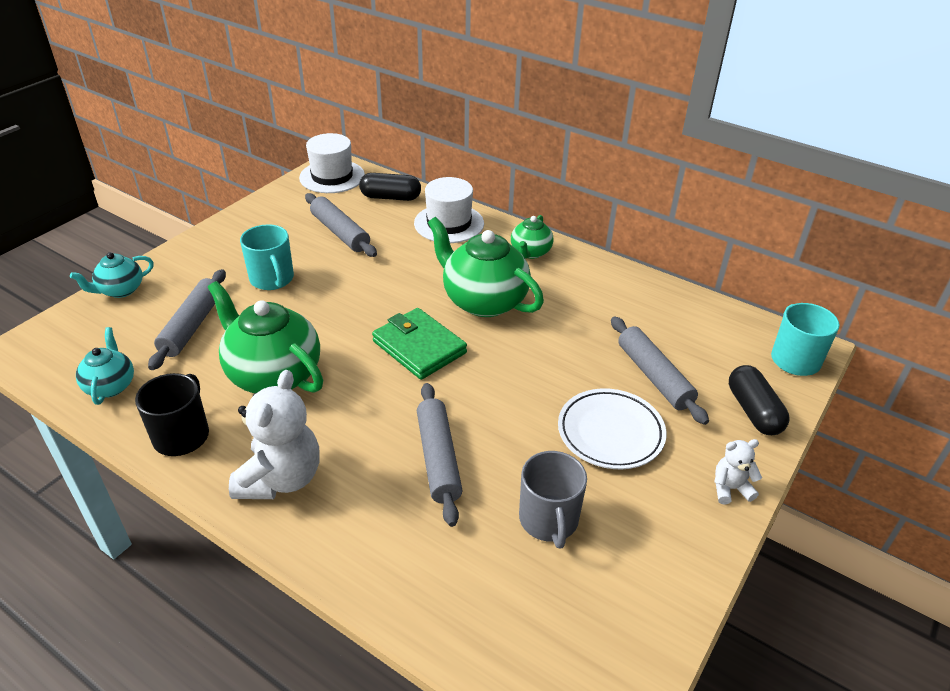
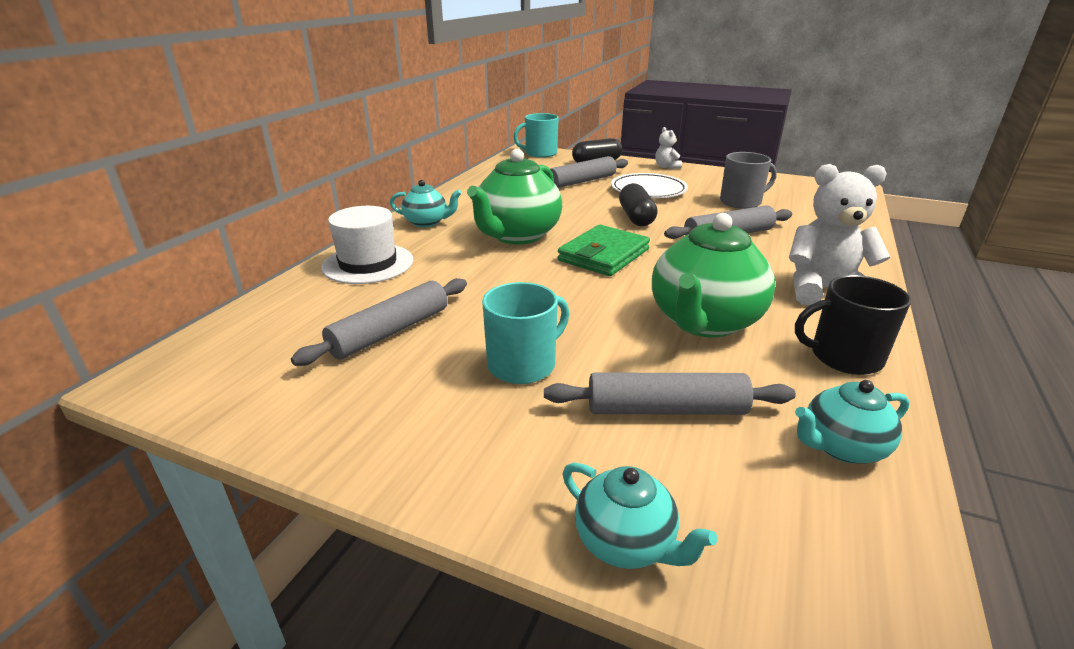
camera: 100 degrees left, 10 degrees down
white hat [299,133,365,193] -> none
black capsule [359,173,421,201] -> black capsule moved to [619,183,658,226]
green teapot [511,215,553,259] -> turquoise teapot [390,180,462,227]

